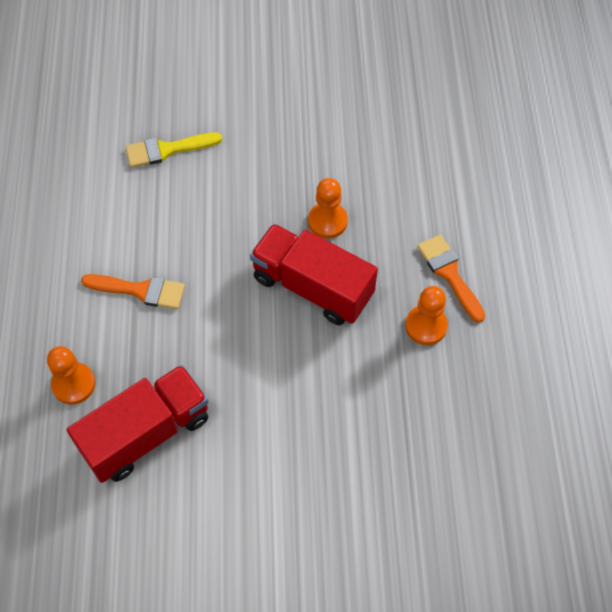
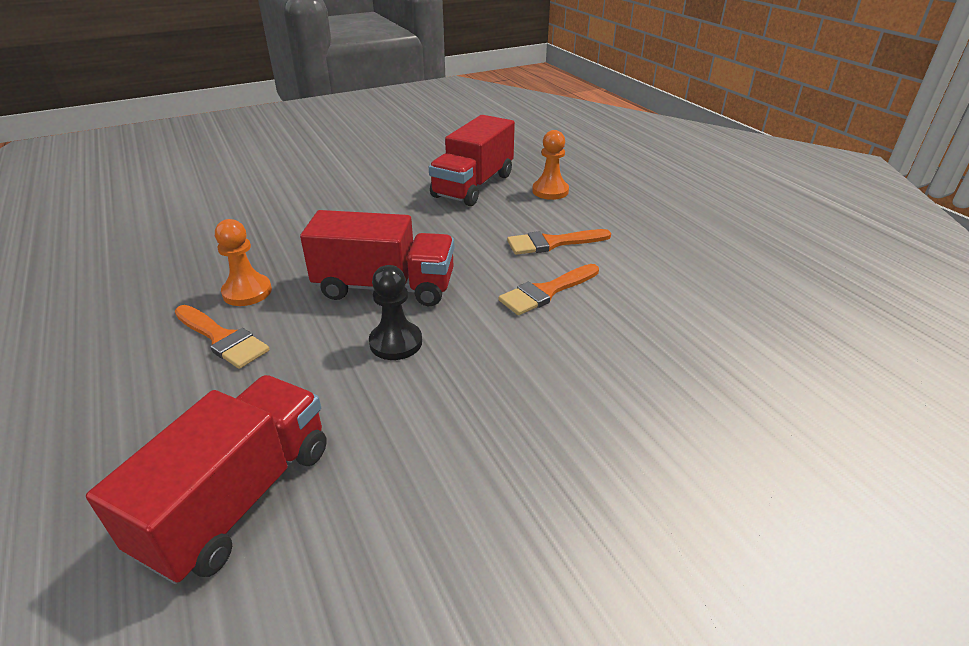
camera: 155 degrees right, 25 degrees down
yellow brush [125,132,222,168] -> none
orange pawn [308,178,348,239] -> black pawn [369,265,422,360]
none -> red truck [86,375,327,584]
none -> orange brush [499,264,599,315]

